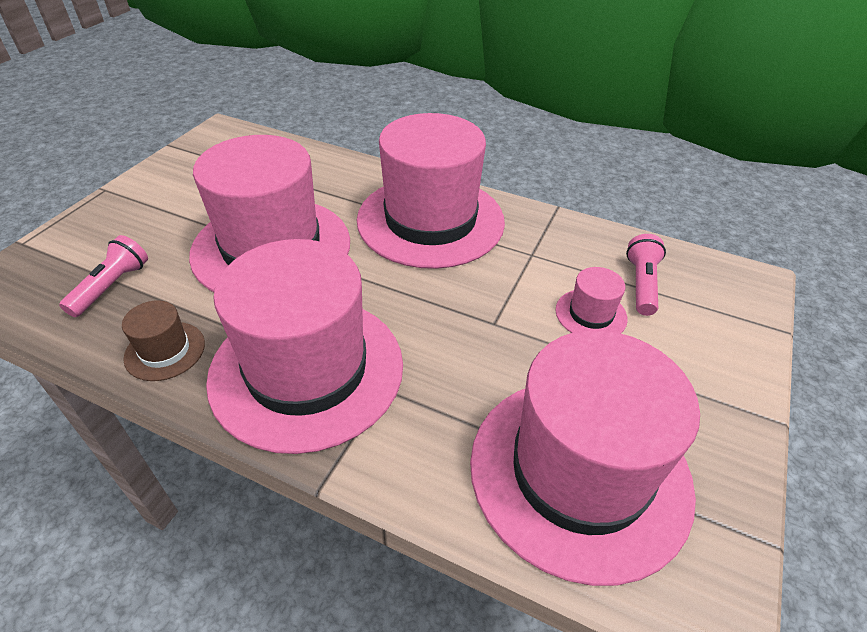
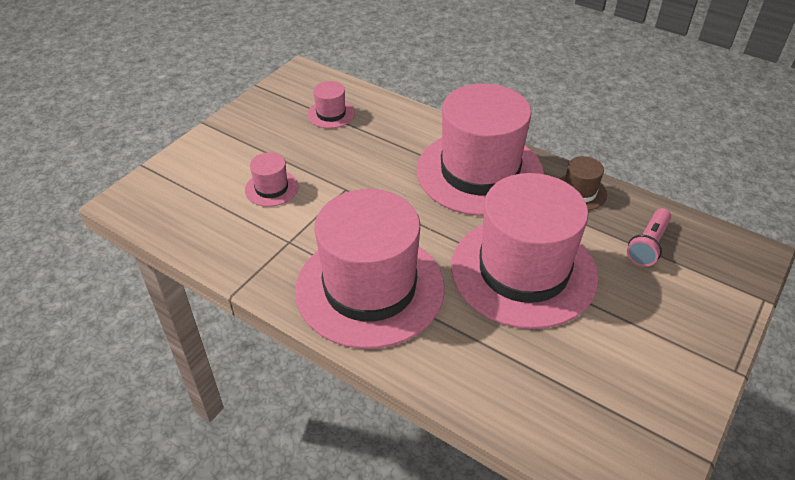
camera: 170 degrees left, 0 degrees up
pink hat [470,330,700,586] -> pink hat [307,81,355,128], size x0.41
pink flashlight [626,234,666,316] -> none

